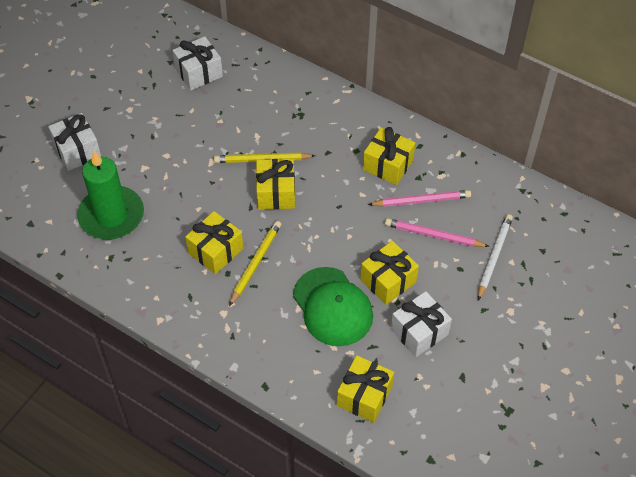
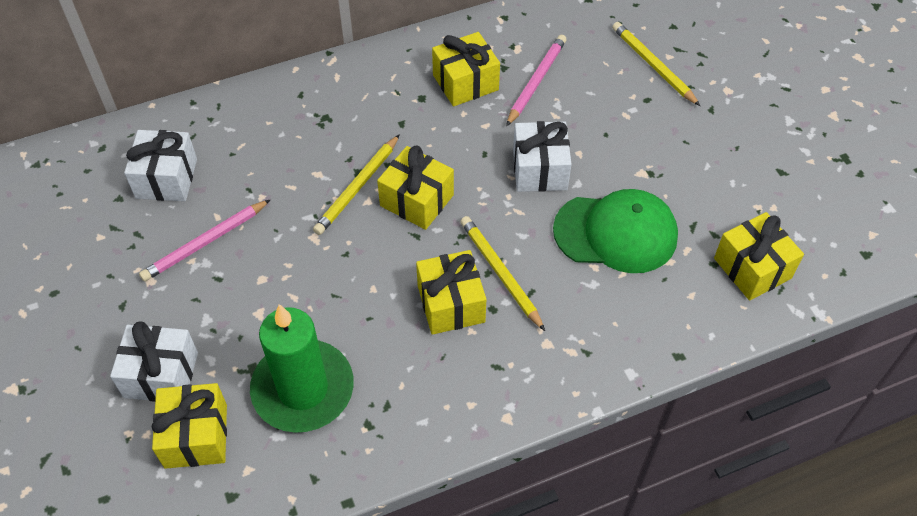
camera: 55 degrees left, 0 degrees up
yellow gift [360,241,419,305] -> yellow gift moved to [152,383,227,469]
pink pencil [385,218,490,247] -> pink pencil moved to [139,199,271,282]
white gift [391,291,452,357] -> white gift moved to [513,121,571,192]
white pencil [478,214,513,300] -> yellow pencil [612,22,700,106]

